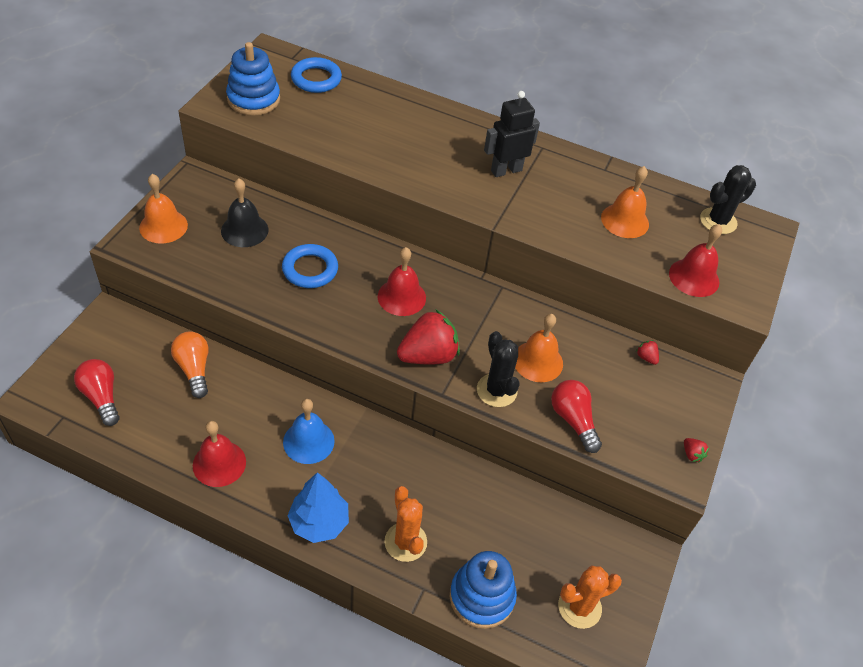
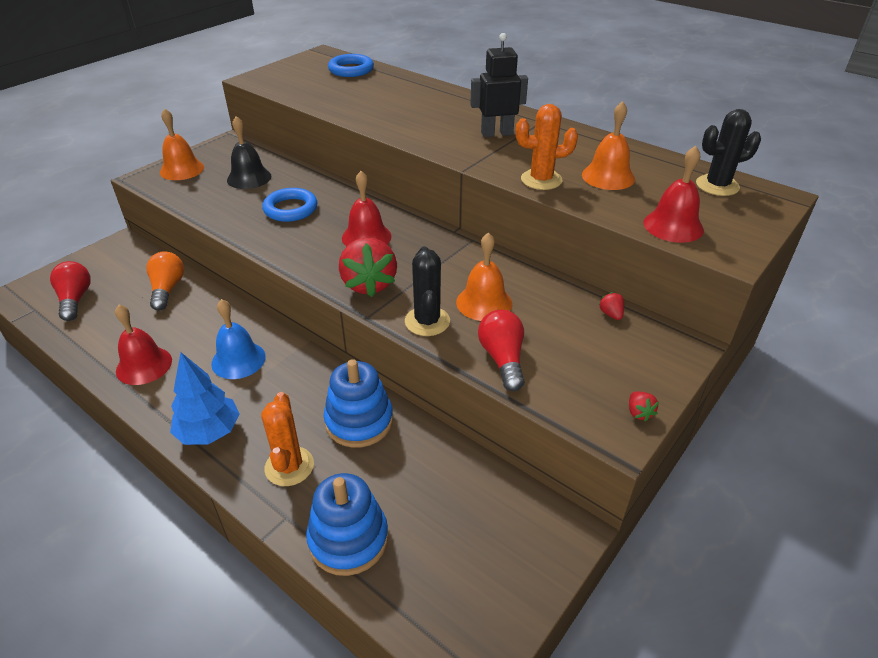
camera: 20 degrees right, 10 degrees down
blue stacking toy [226,42,280,116] -> blue stacking toy moved to [324,359,393,448]
red strawberry [397,309,460,364] -> red strawberry turned 90 degrees clockwise [339,237,397,297]
orange cactus [558,566,622,629] -> orange cactus moved to [516,104,578,190]

